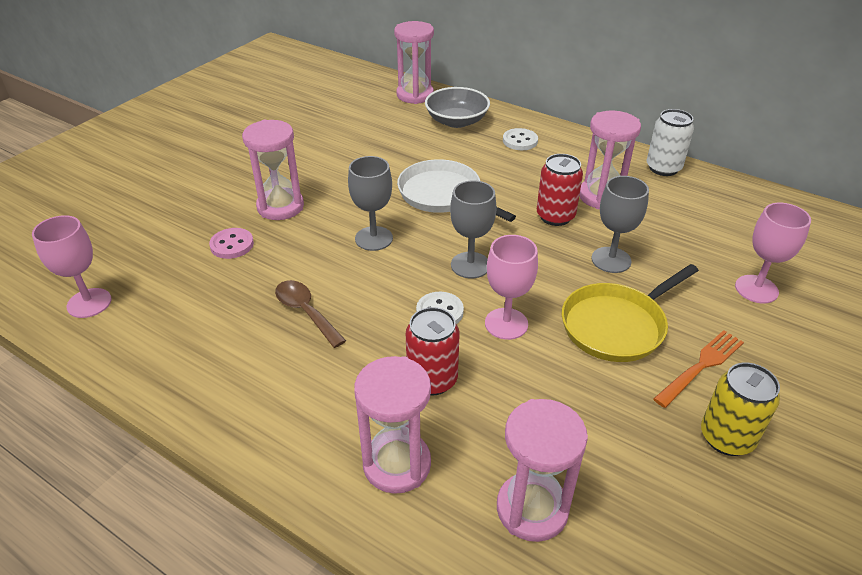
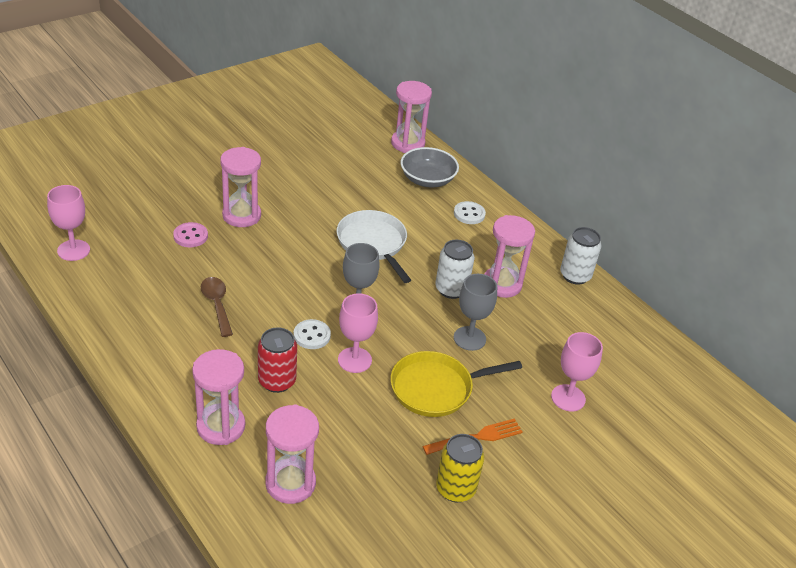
camera: 15 degrees right, 0 degrees up
grey goblet [348,156,393,251] -> none
red can [537,154,583,226] -> white can [435,240,475,299]

